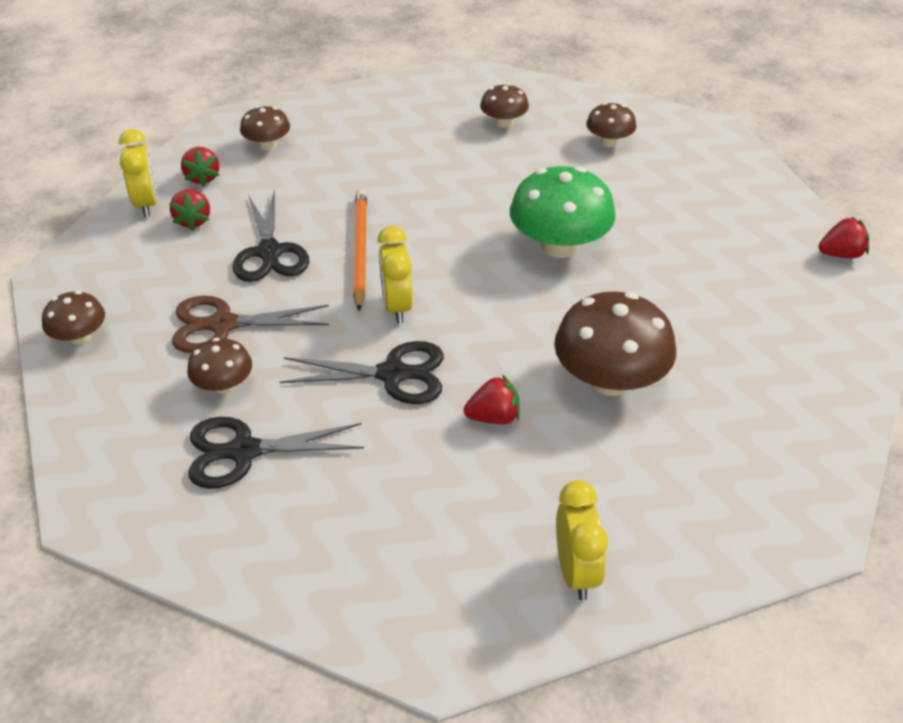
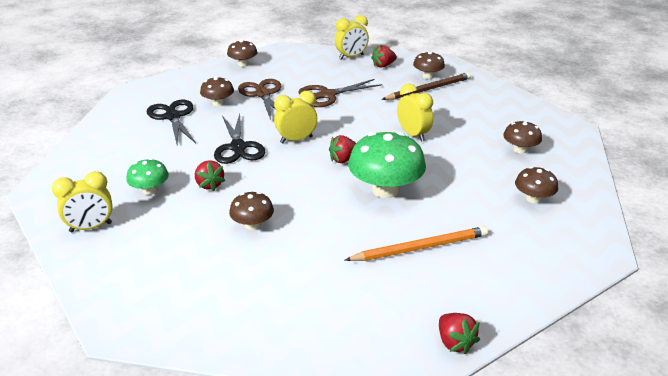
camera: 75 degrees right, 10 degrees down
red strawberry [169,189,210,231] -> red strawberry moved to [329,135,356,163]
black scissors [232,190,309,282] -> brown scissors [299,79,383,107]
orange pencil [353,189,367,311] -> orange pencil moved to [345,226,488,261]
brown mushroom [554,291,676,396] -> brown mushroom [229,192,274,230], size x0.54
none -> green mushroom [126,158,169,195]
none -> brown pencil [382,72,471,100]
none -> yellow clock [397,83,433,142]

